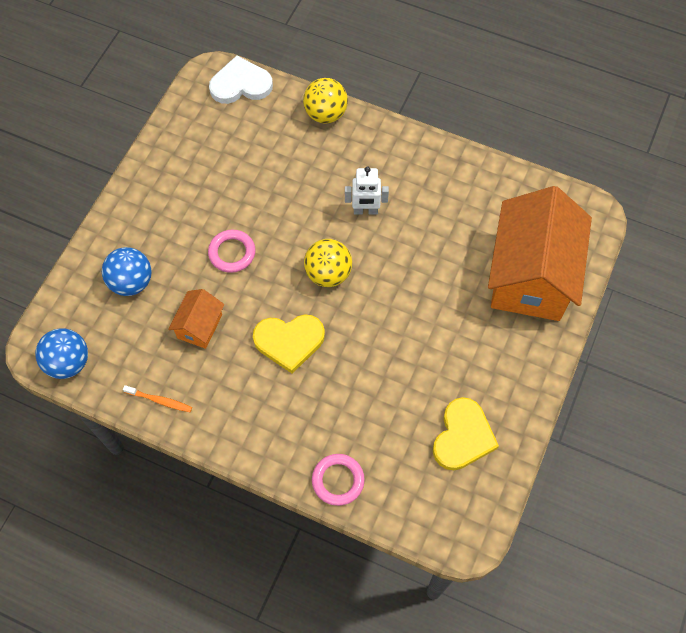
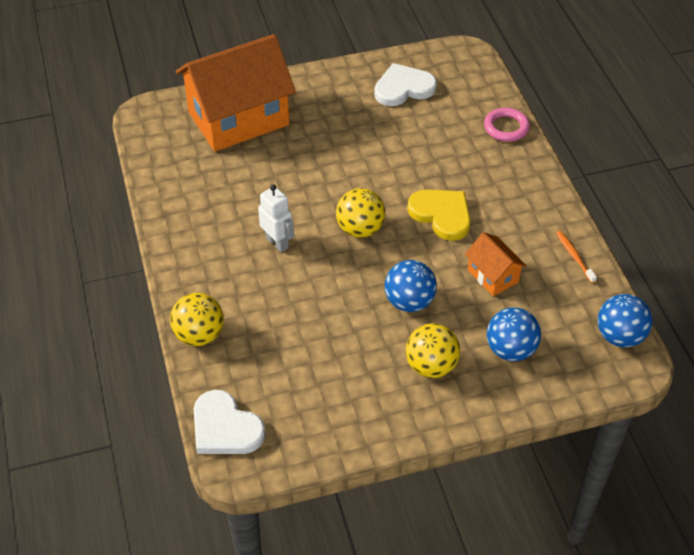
camera: 130 degrees left, 15 degrees down
orange house [168,289,224,349] -> orange house turned 75 degrees clockwise [465,232,527,296]
pink ring [208,230,256,273] -> blue ball [385,260,437,312]
yellow heart [433,397,499,470] -> white heart [374,63,437,106]
none -> yellow ball [406,323,460,378]

